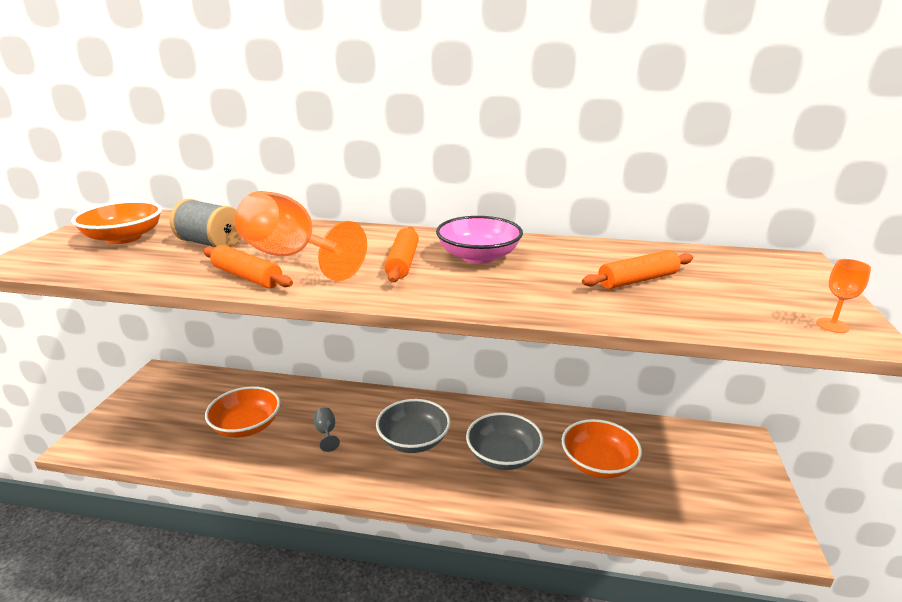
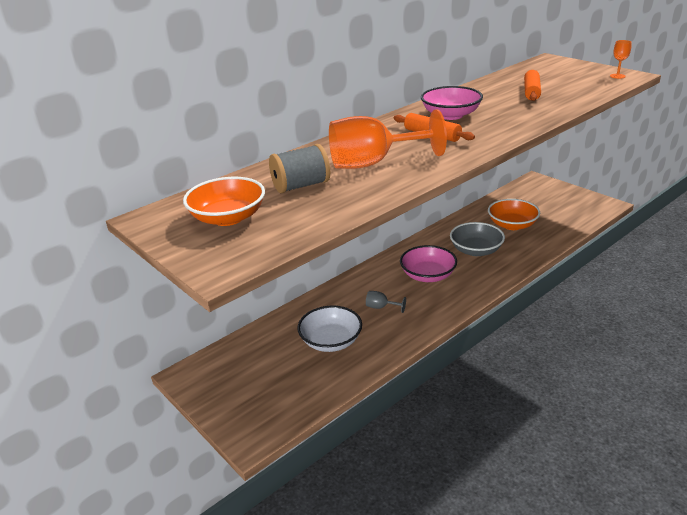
camera: 50 degrees left, 5 degrees up
orange rolling pin [203,245,293,288] -> none
orange bowl [205,386,280,438] -> white bowl [297,306,362,352]
grey bowl [376,399,450,453] -> pink bowl [400,245,457,282]

